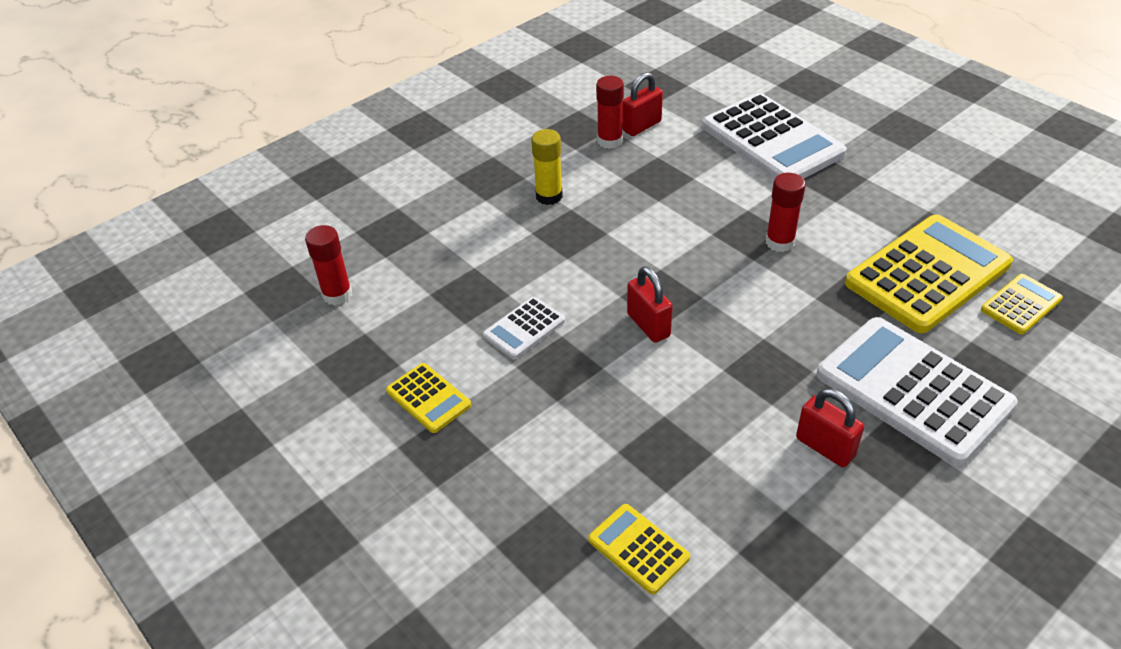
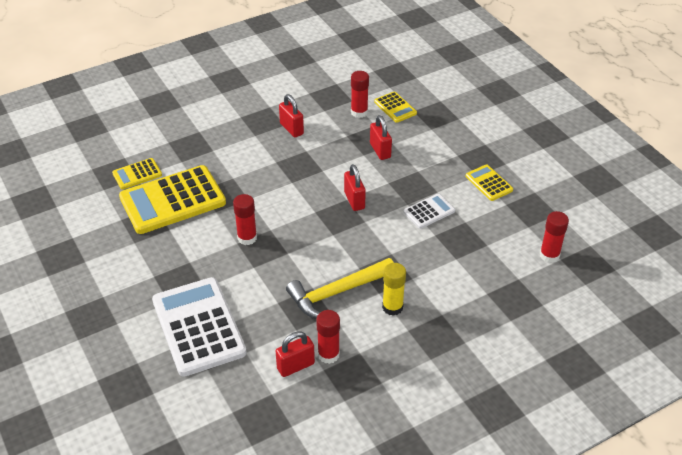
camera: 170 degrees left, 0 degrees up
white calculator [816,317,1018,466] -> none
none -> yellow hammer [286,258,394,319]
none -> red glue stick [351,71,369,118]
none -> red padlock [370,115,392,160]

